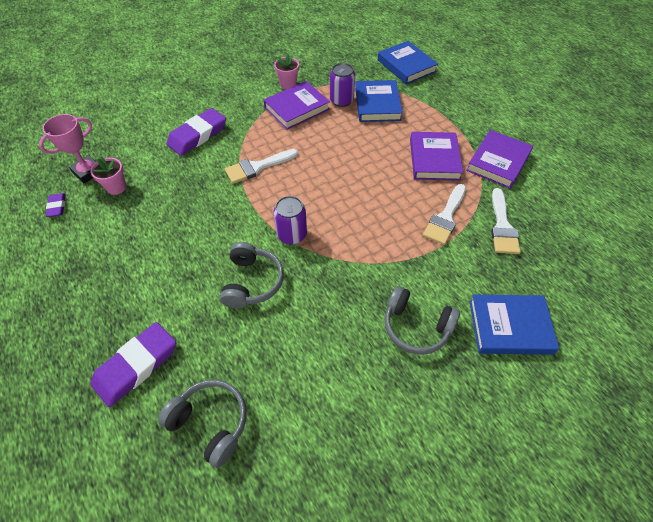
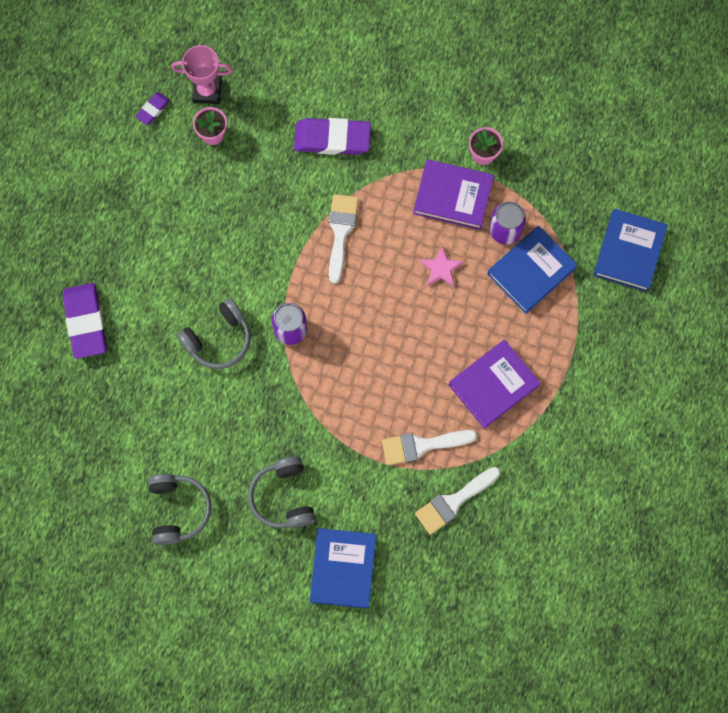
camera: 50 degrees right, 20 degrees up
purple eraser [91,322,176,407] -> purple eraser turned 75 degrees clockwise [63,283,107,359]
grey headphones [158,379,247,468] -> grey headphones moved to [148,474,212,545]
white brush [225,149,298,184] -> white brush turned 75 degrees clockwise [329,194,359,284]
purple book [466,130,533,189] -> none
blue book [469,295,559,355] -> blue book turned 45 degrees clockwise [310,528,376,609]
none -> pink star [420,246,464,287]

